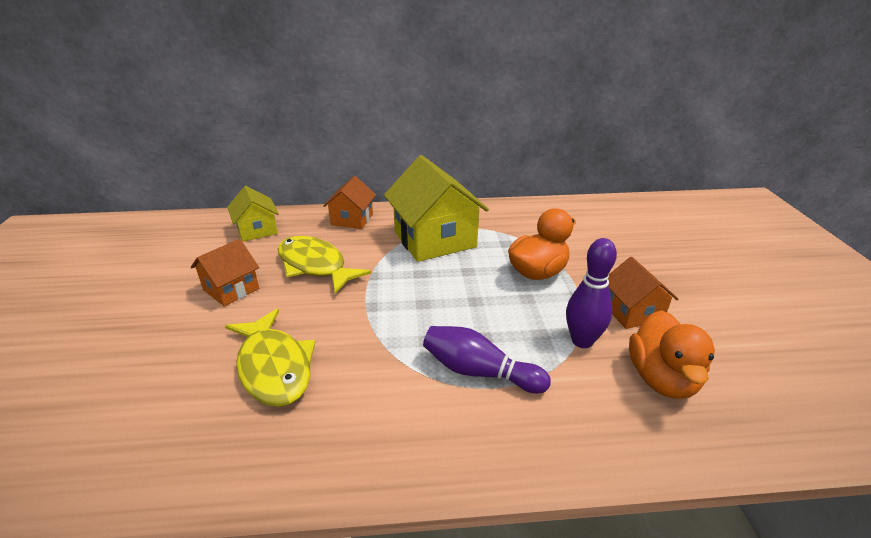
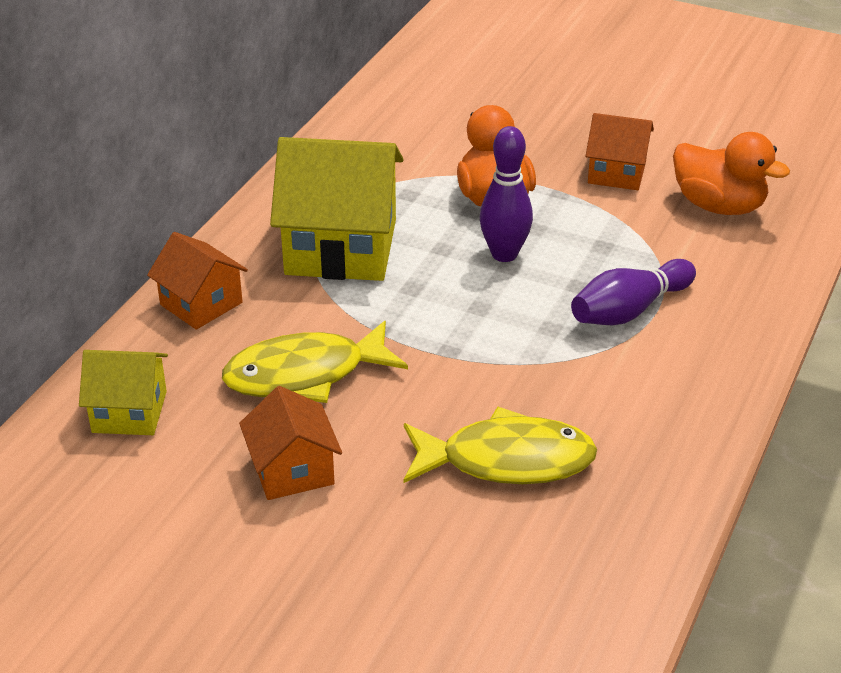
camera: 60 degrees left, 5 degrees up
purple bowling pin [566,238,617,348] -> purple bowling pin moved to [480,126,533,262]

